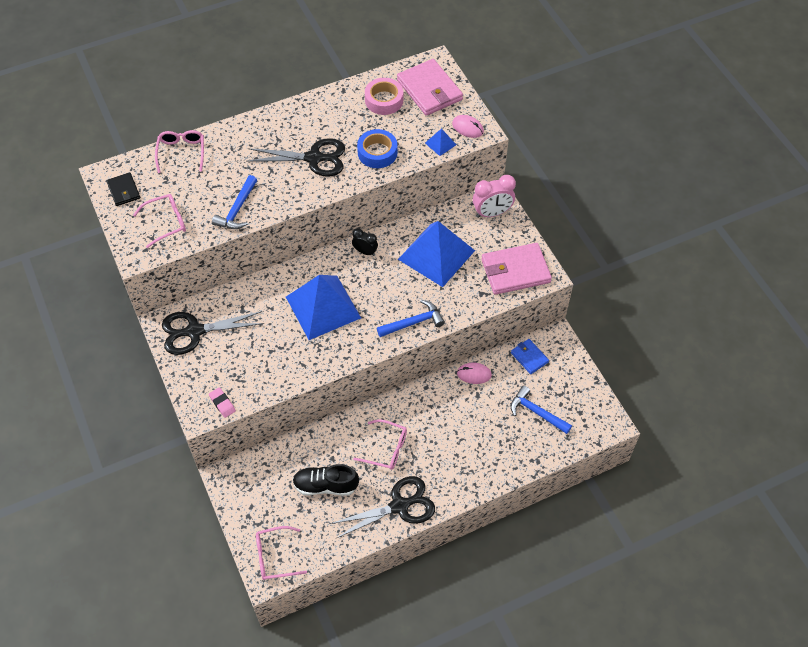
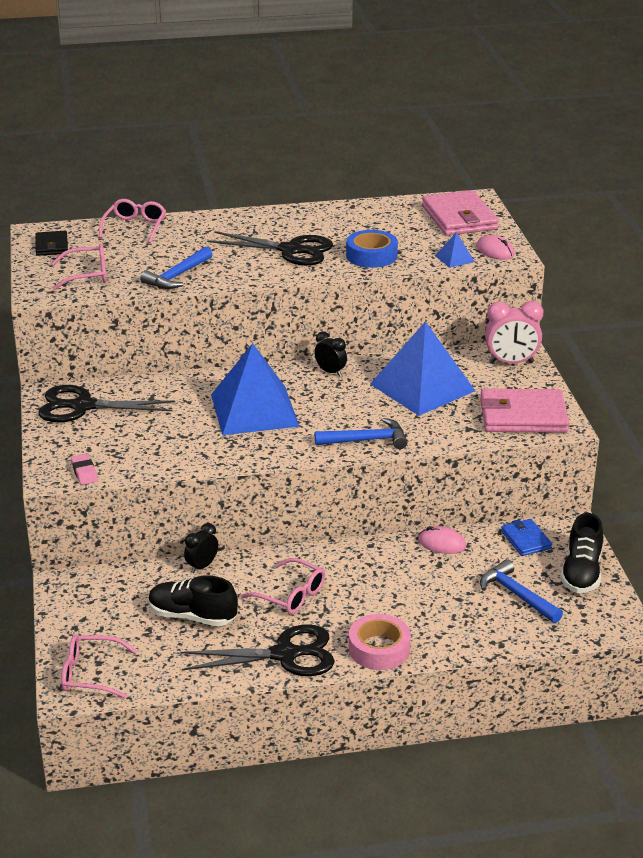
camera: 15 degrees right, 25 degrees down
pink tape [365,78,403,115] -> pink tape moved to [349,614,411,670]
none -> black clock [184,523,218,573]
none -> black shoe [561,513,603,593]

